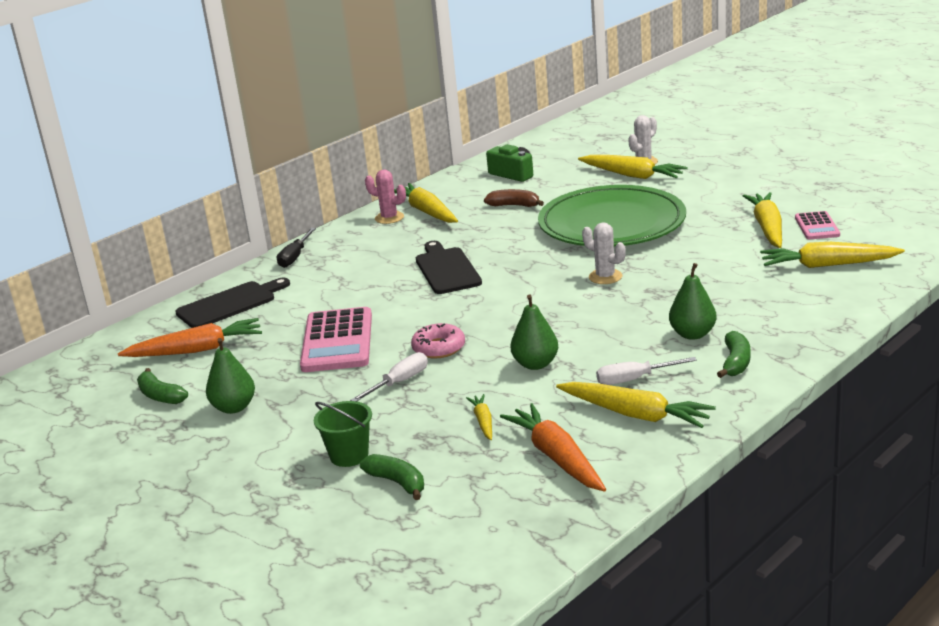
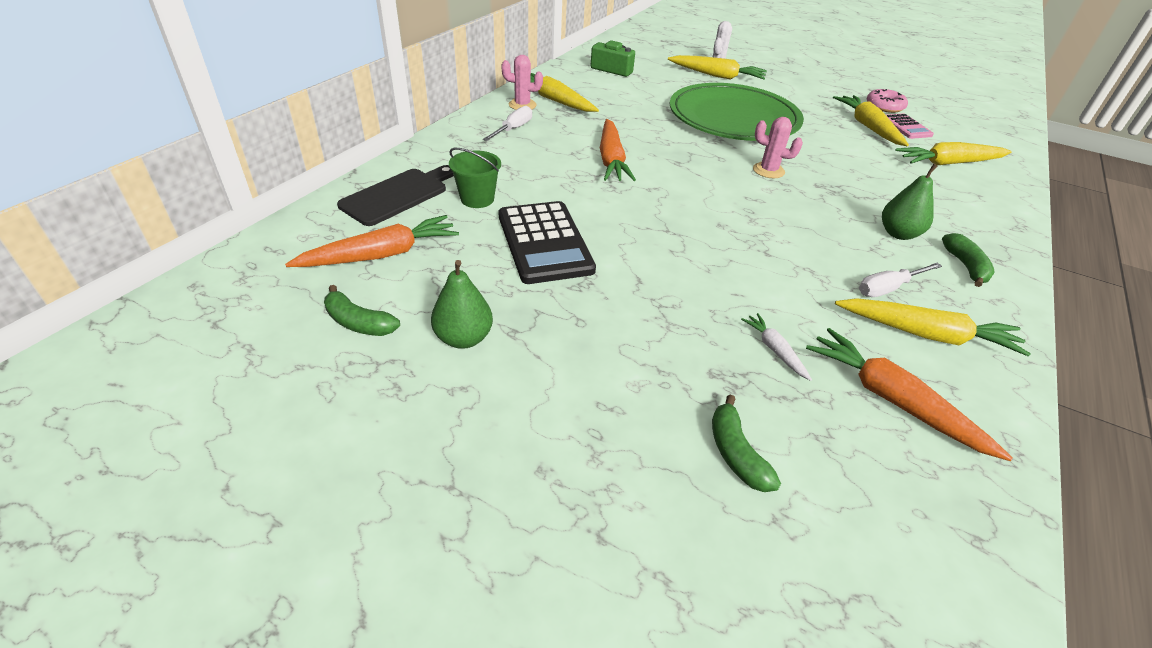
camera: 20 degrees left, 15 degrees up
black screwdriver [277,228,316,268] -> none
pink calculator [300,307,372,372] -> black calculator [499,201,596,284]
green bucket [314,401,372,467] -> green bucket moved to [449,148,501,208]
white screwdriver [350,352,428,401] -> white screwdriver moved to [483,106,532,141]
green banana [360,454,424,500] -> green banana turned 135 degrees counterclockwise [712,395,781,492]
pink donut [411,323,465,359] -> pink donut moved to [867,89,908,113]
black cutting board [416,241,482,294] -> orange carrot [600,119,636,181]
yellow carrot [466,394,492,440] -> white carrot [741,313,812,381]
brown banana [484,189,544,207] -> none
green pear [511,294,558,370] -> none
white cactus [582,223,626,284] -> pink cactus [753,117,803,178]

